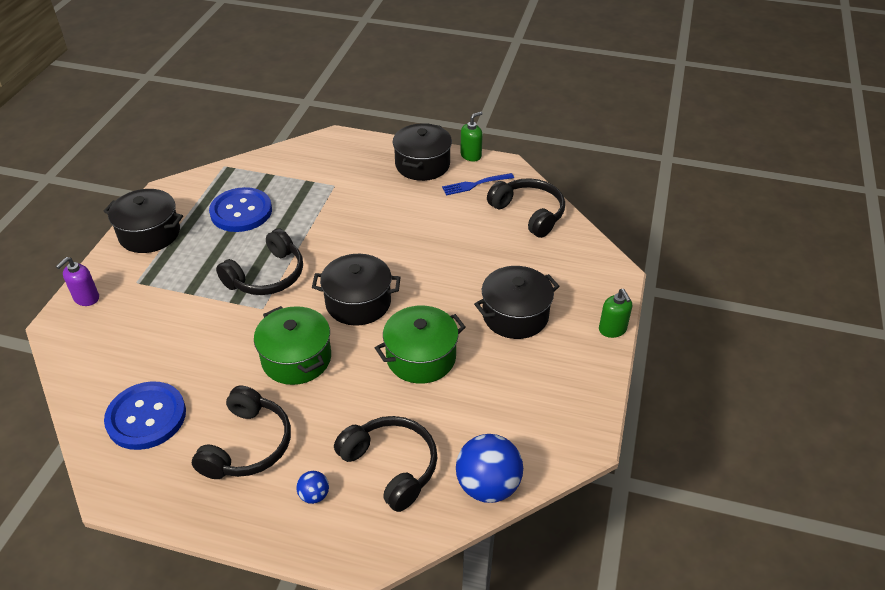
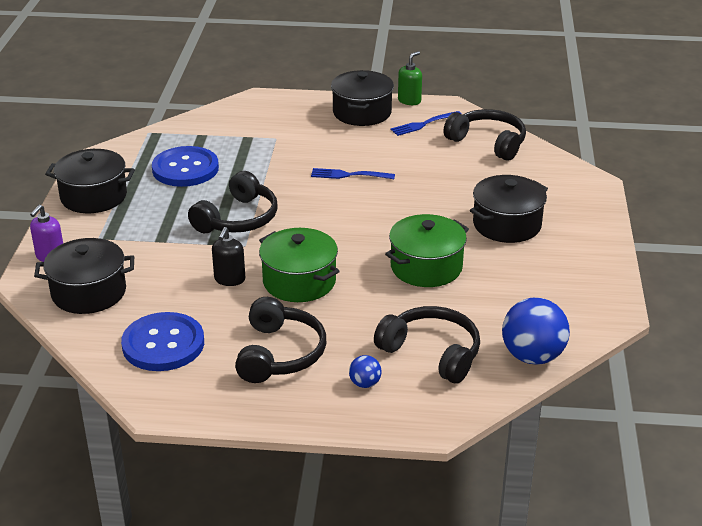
camera: 10 degrees left, 10 degrees down
black pot [312,254,401,326] -> black pot moved to [34,238,134,314]
green soap dispenser [599,289,632,338] -> none
none -> black soap dispenser [212,227,245,286]
none -> blue fork [311,168,395,179]

